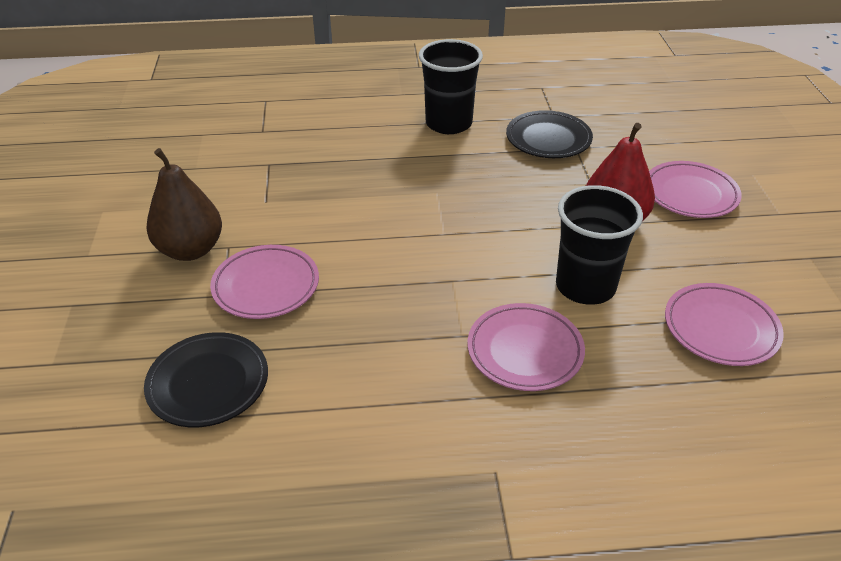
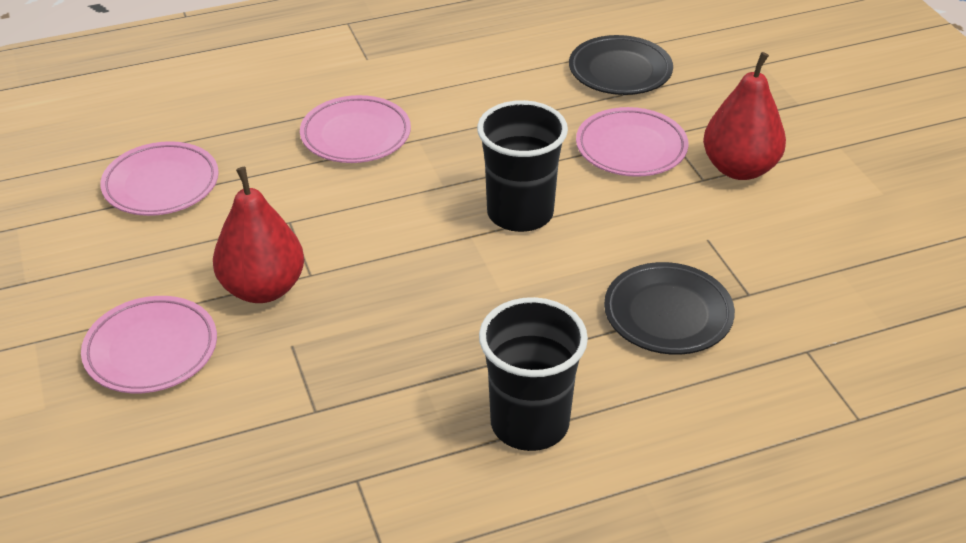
camera: 165 degrees right, 0 degrees up
brown pear [146,148,222,261] -> red pear [703,52,786,180]
black plate [506,110,593,158] -> black plate moved to [604,262,735,355]
black cup [556,185,643,305] -> black cup moved to [477,100,568,232]

